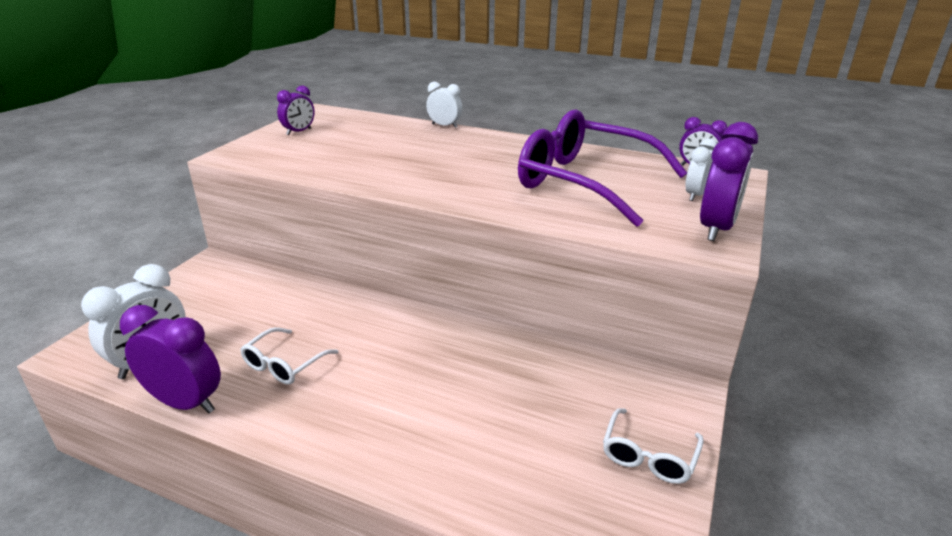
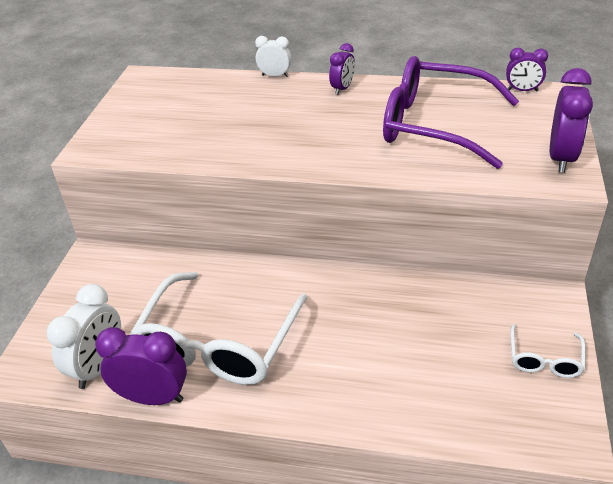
camera: 10 degrees left, 10 degrees up
white glasses [241,327,338,384] -> white glasses [130,272,308,385], size x2.21
purple clock [277,85,315,135] -> purple clock moved to [329,43,355,95]
white clock [685,138,717,201] -> none

